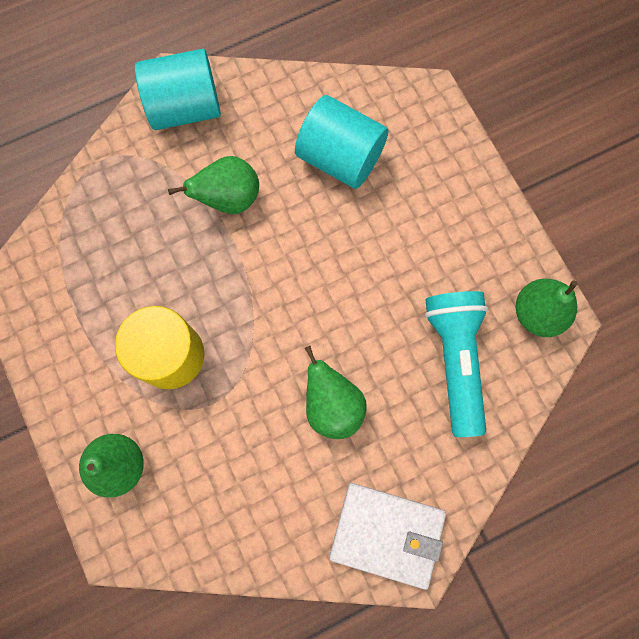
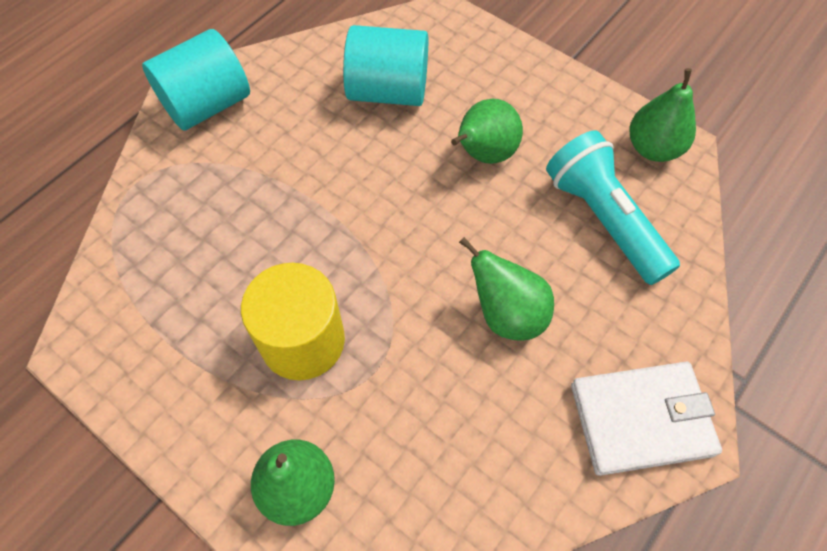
camera: 25 degrees left, 15 degrees down
green pear [168,156,259,214] -> green pear moved to [451,99,523,164]

